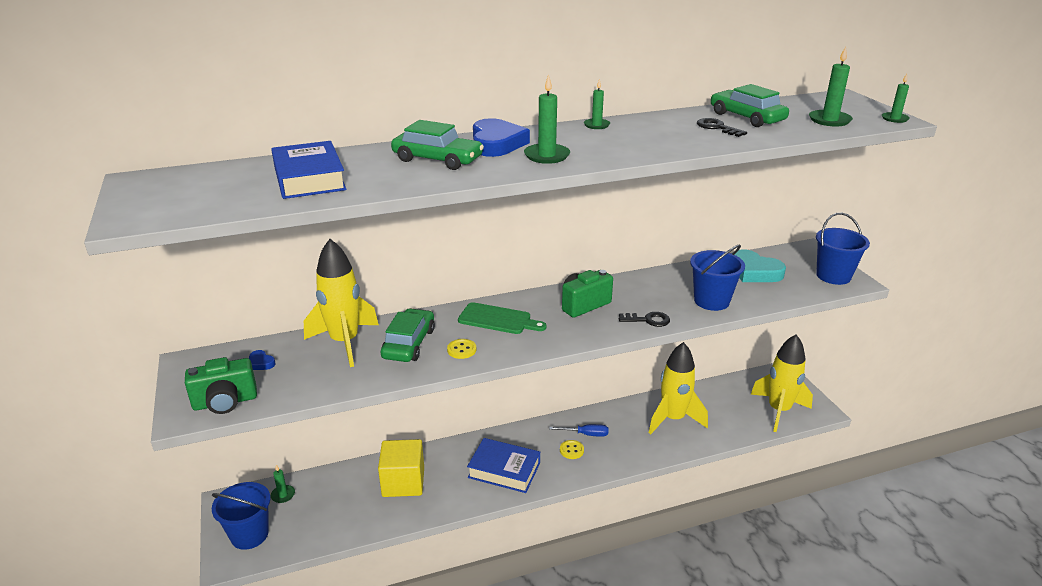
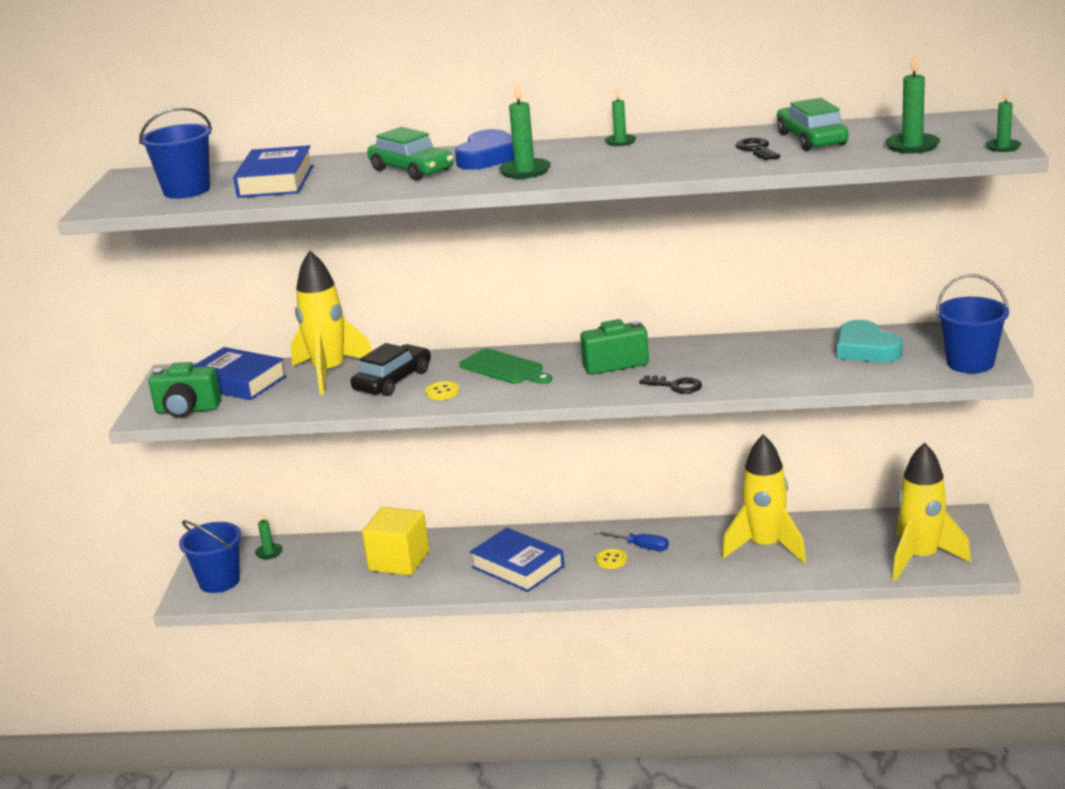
camera: 25 degrees right, 5 degrees down
blue heart [249,350,275,370] -> blue book [193,347,287,400]
green car [380,308,435,362] -> black car [351,343,431,396]
blue bucket [690,244,745,311] -> blue bucket moved to [139,107,212,199]

